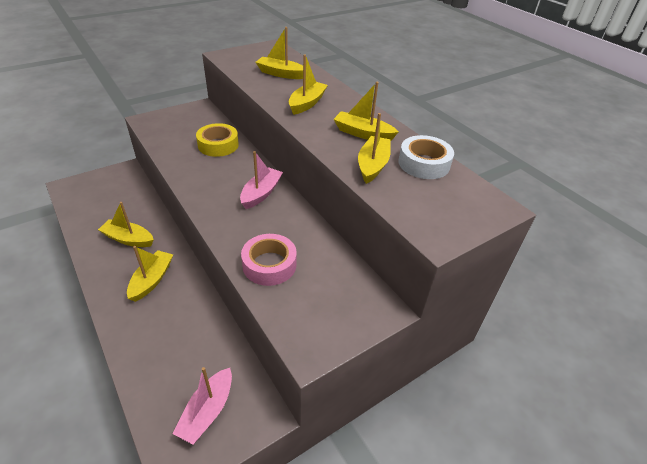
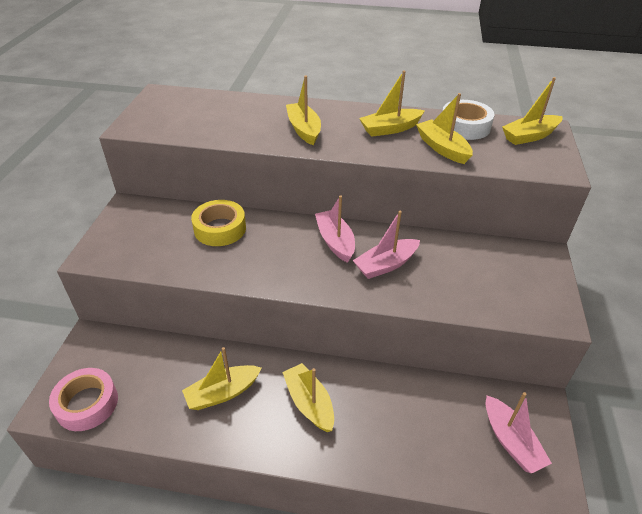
camera: 45 degrees left, 0 degrees up
pink tape [241,234,297,286] -> pink tape moved to [49,368,118,431]
yellow boat [256,27,303,79] -> yellow boat moved to [502,77,563,145]
none -> pink boat [353,211,420,279]

